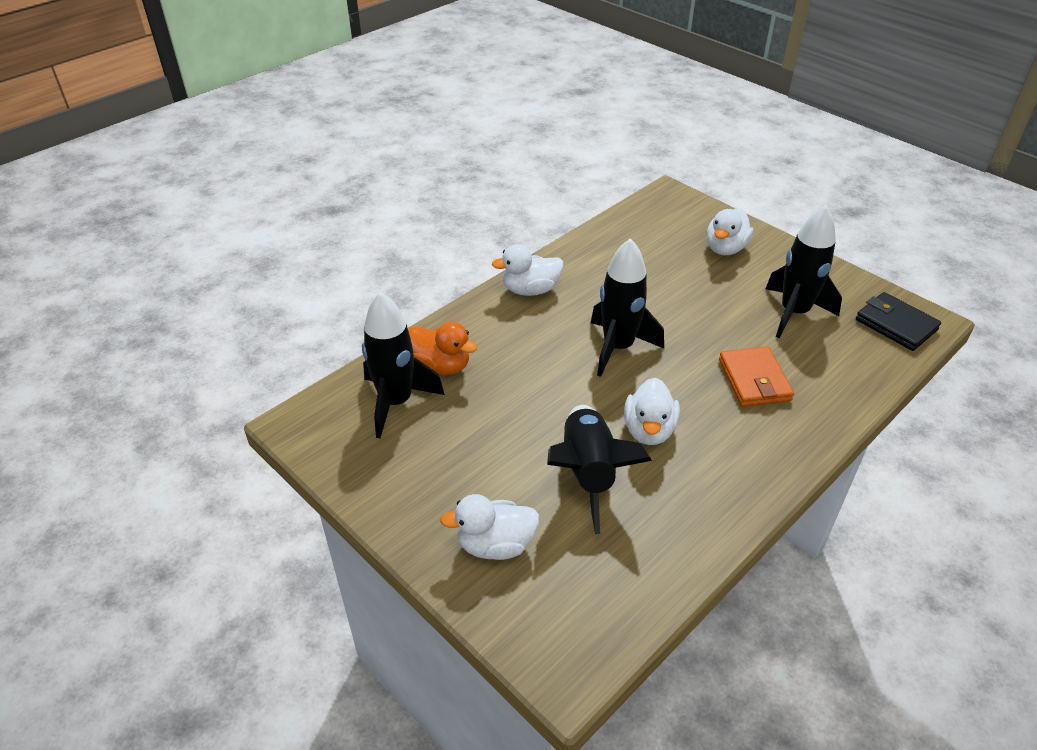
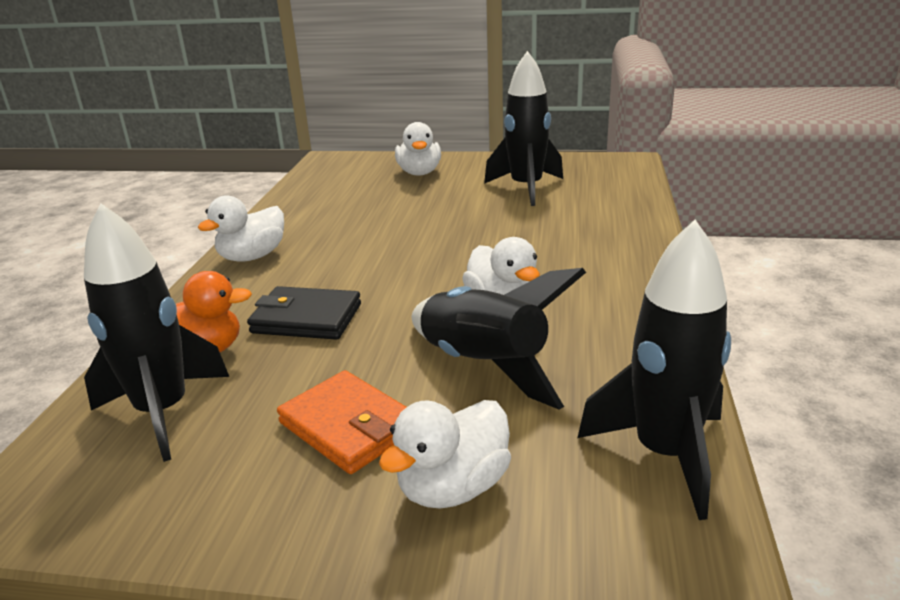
camera: 35 degrees left, 15 degrees down
black rocket [591,238,664,377] -> black rocket moved to [578,220,731,520]
orange wallet [719,346,794,407] -> orange wallet moved to [277,370,406,474]
black wallet [856,292,941,351] -> black wallet moved to [247,286,361,340]

